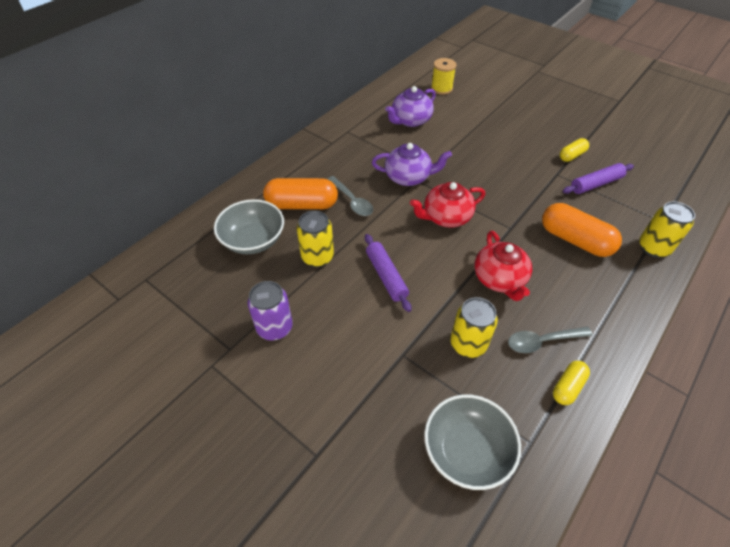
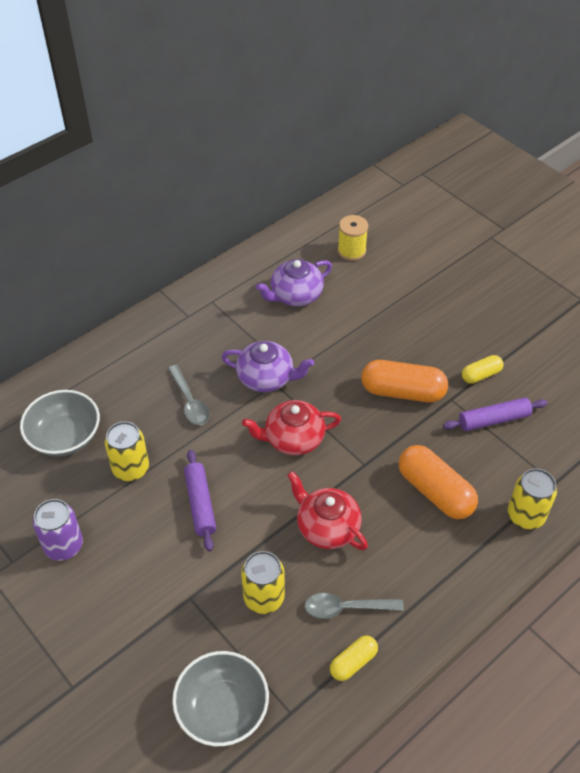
camera: 10 degrees right, 0 degrees up
orange capsule [263,178,338,209] -> orange capsule moved to [361,360,448,403]
red teapot [474,231,532,301] -> red teapot turned 135 degrees clockwise [287,471,368,550]

